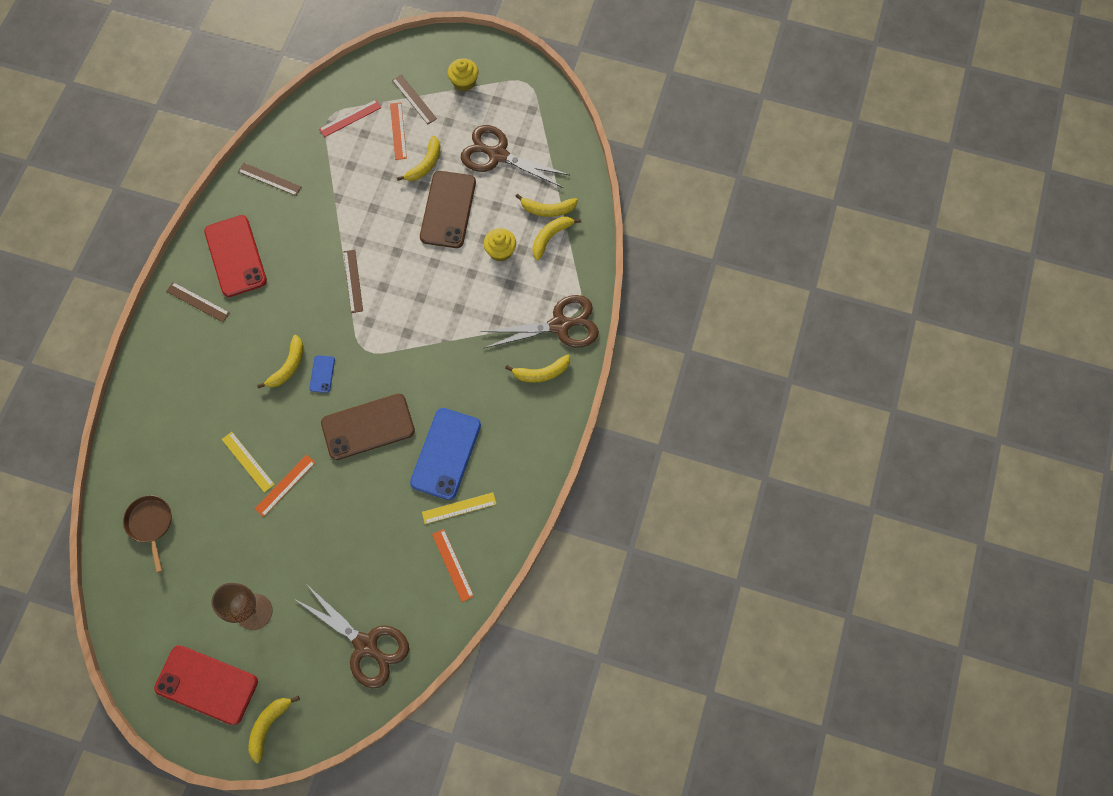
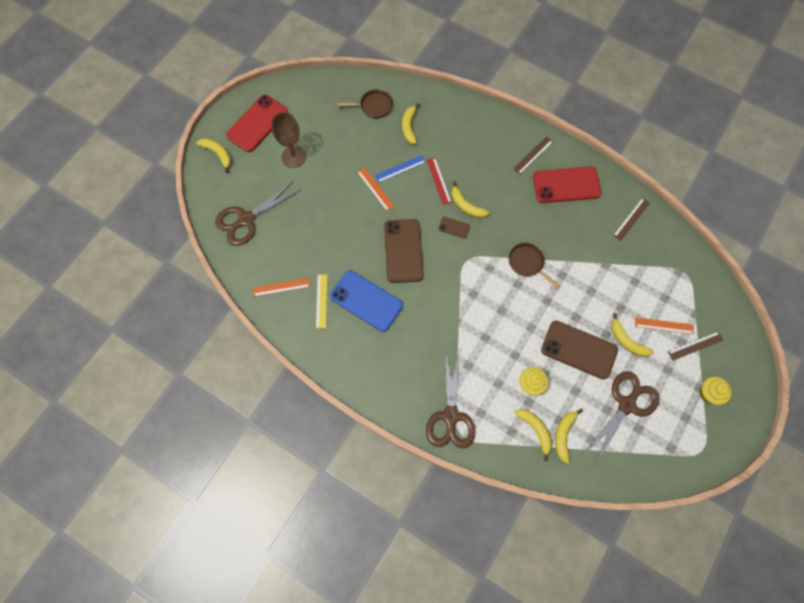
camera: 105 degrees right, 0 degrees up
yellow ruler [222,432,275,493] -> blue ruler [375,155,426,183]
blue phone [309,355,335,393] -> brown phone [439,217,470,238]
red ruler [319,100,382,137] -> red ruler moved to [427,158,452,205]
brown ruler [343,250,363,313] -> brown pan [509,243,560,289]
yellow banana [505,355,570,383] -> yellow banana moved to [402,103,420,144]

